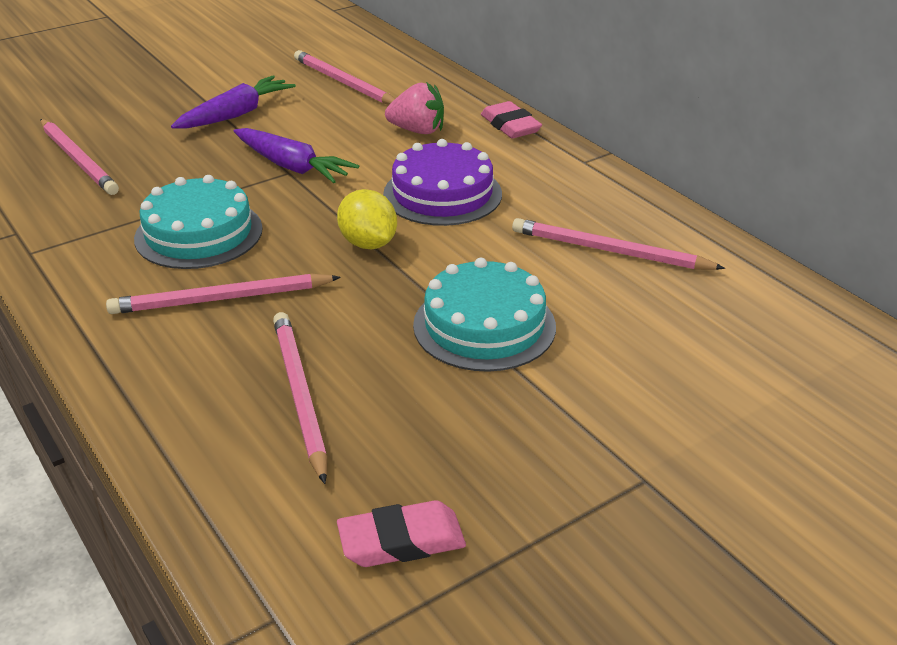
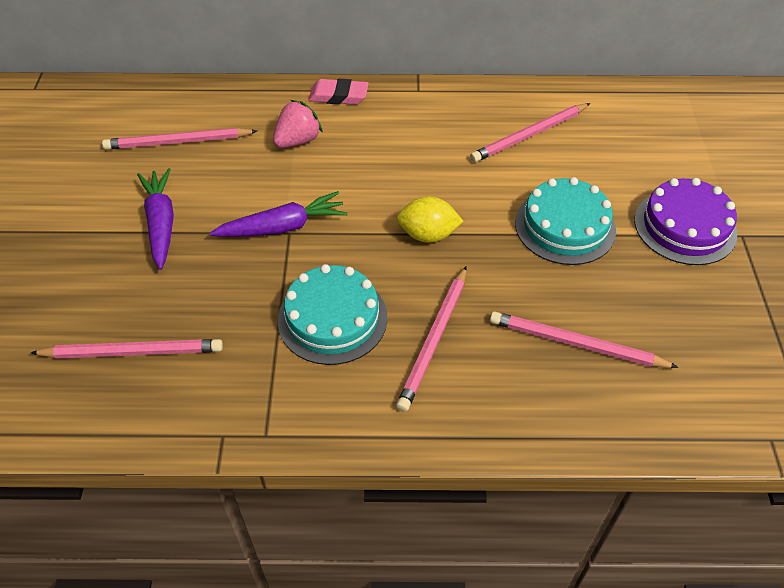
camera: 55 degrees left, 15 degrees up
pink eraser [337,500,466,567] -> none
purple cake [383,139,502,226] -> purple cake moved to [634,178,737,265]

